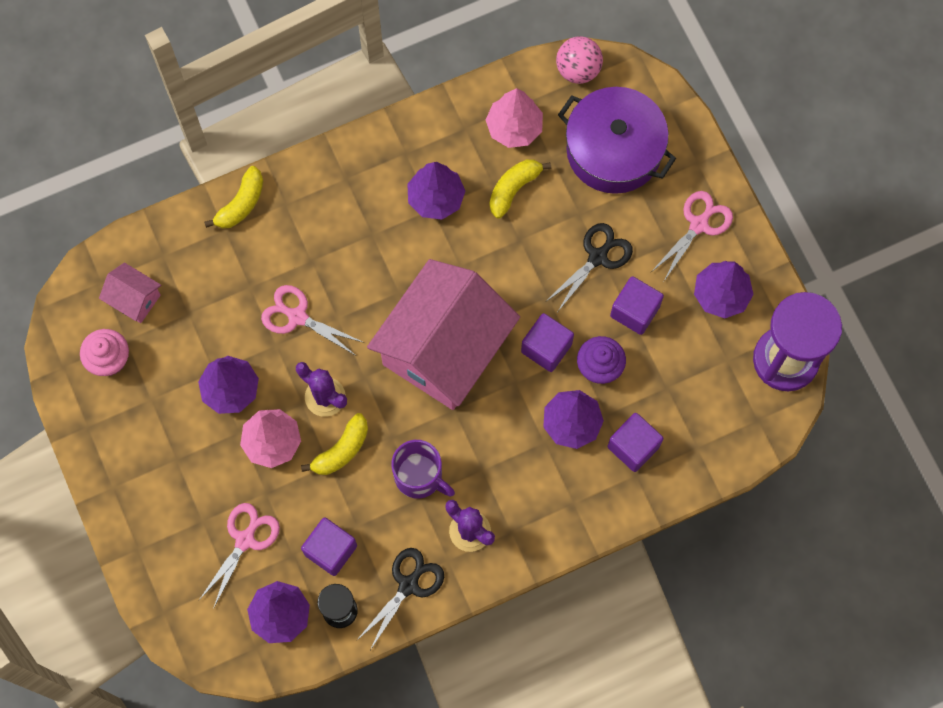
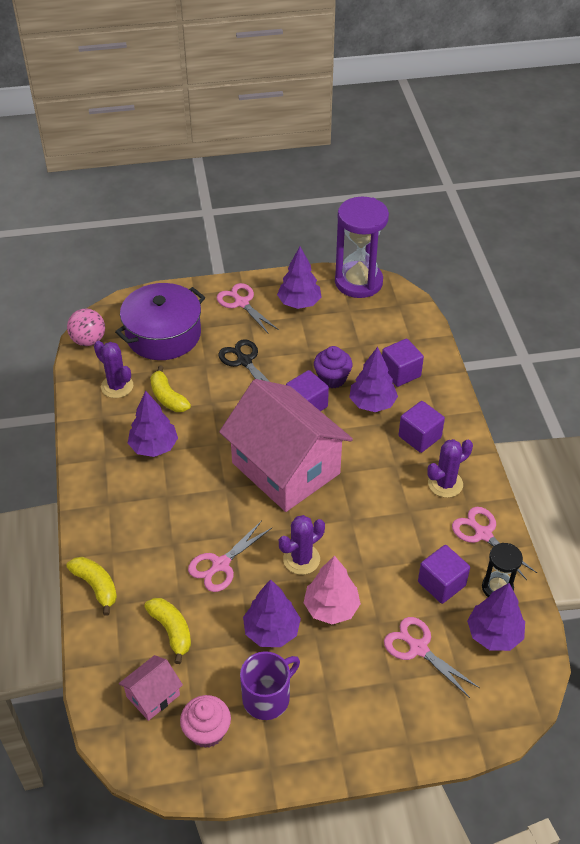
camera: 75 degrees left, 25 degrees down
yellow banana [301,413,368,475] -> yellow banana moved to [144,598,191,664]
black scissors [356,548,444,650] -> pink scissors [452,507,537,580]
purple mug [391,440,455,499] -> purple mug moved to [240,651,300,720]
pink tree [486,88,543,148] -> purple cactus [94,341,133,398]
purple cube [610,276,664,335] -> purple cube moved to [399,401,445,453]

